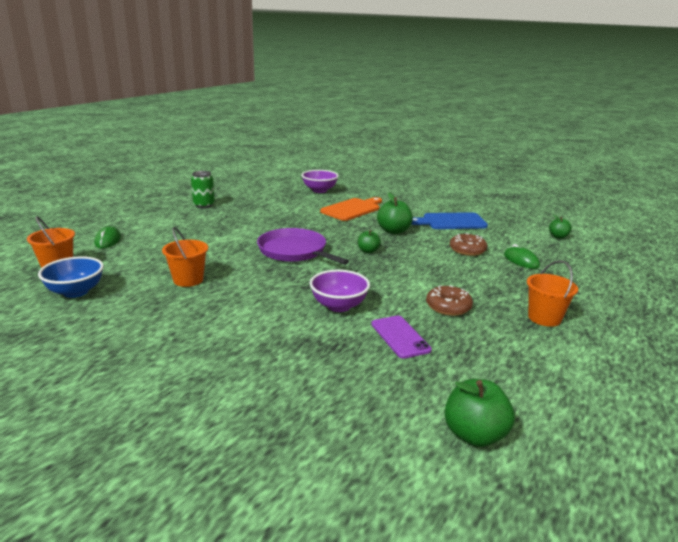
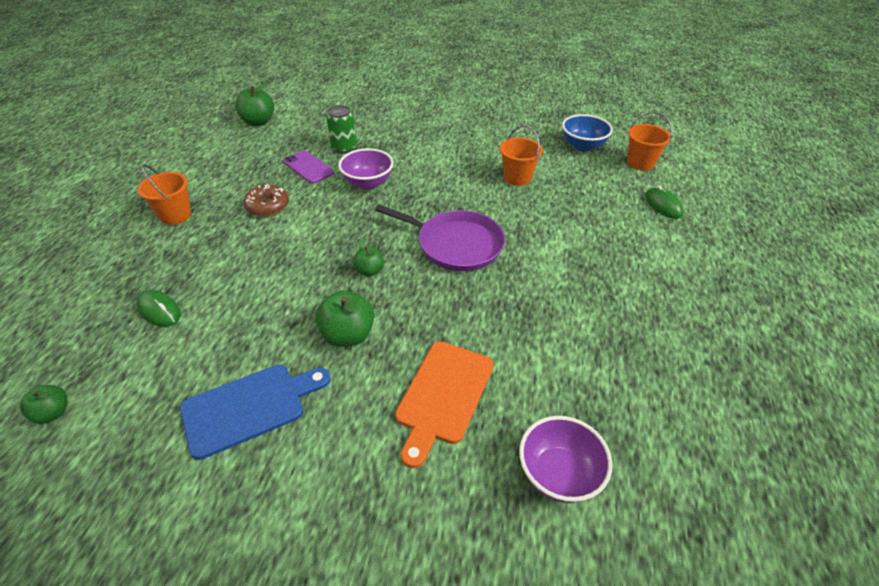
camera: 160 degrees right, 20 degrees up
green can [191,171,215,208] -> green can moved to [326,105,356,153]
brown donut [450,233,488,256] -> none

